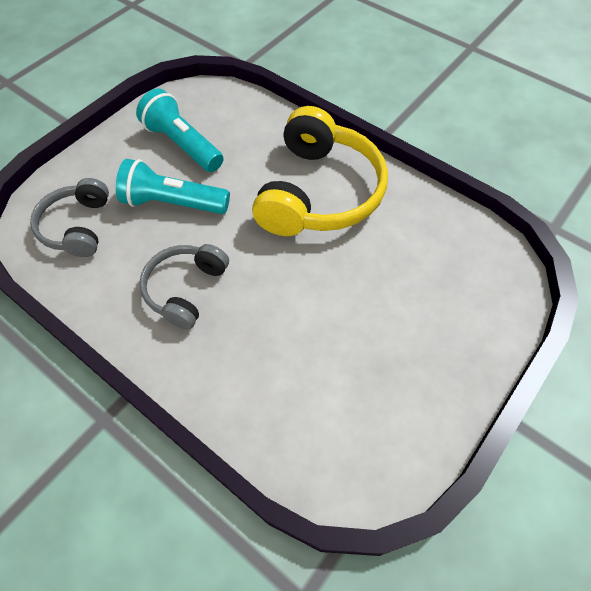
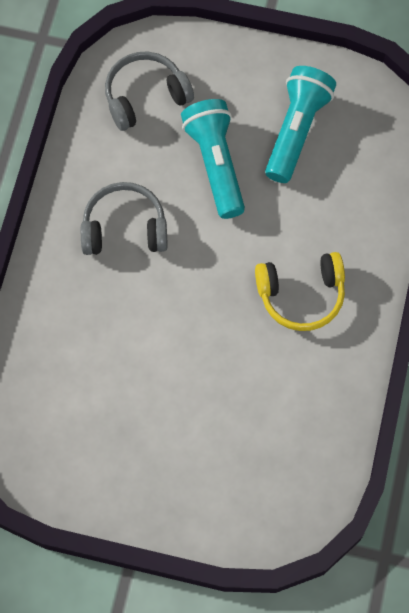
camera: 65 degrees right, 10 degrees up
yellow headphones [252,106,388,236] -> yellow headphones [255,252,345,331], size x0.57

